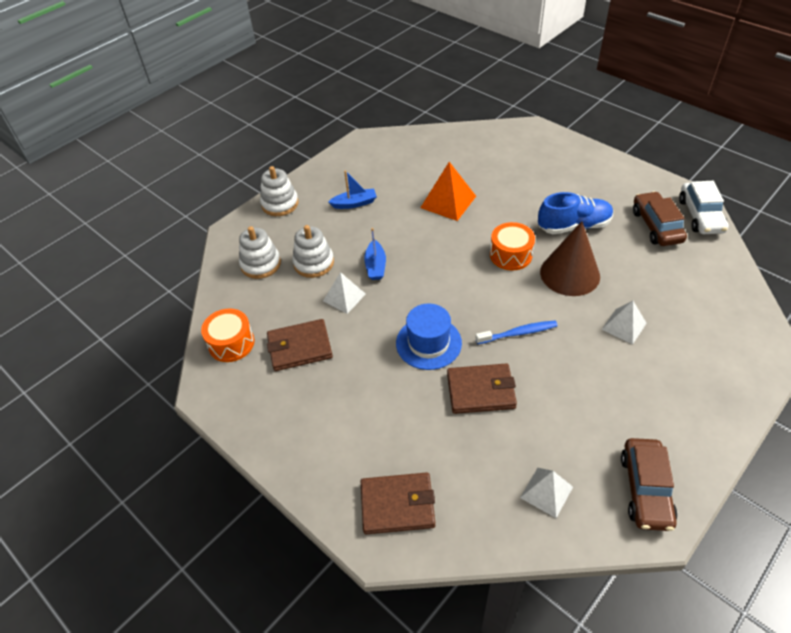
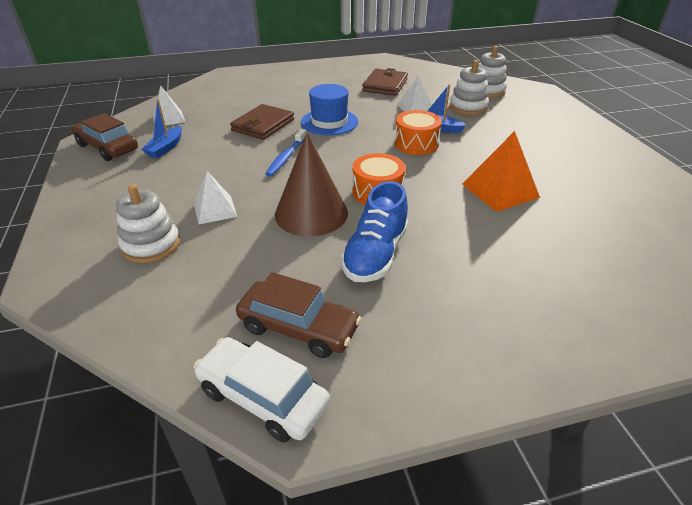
camera: 120 degrees right, 10 degrees down
orange drum [201,309,254,362] -> orange drum moved to [394,110,442,155]
white stacking toy [260,166,299,216] -> white stacking toy moved to [116,184,180,263]
blue boat [328,171,377,209] -> blue boat moved to [141,99,182,158]
brown wallet [361,472,435,534] -> none

